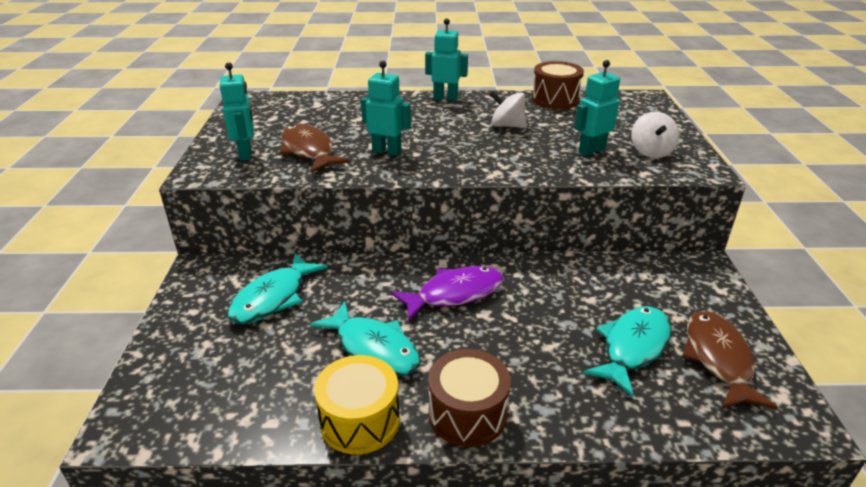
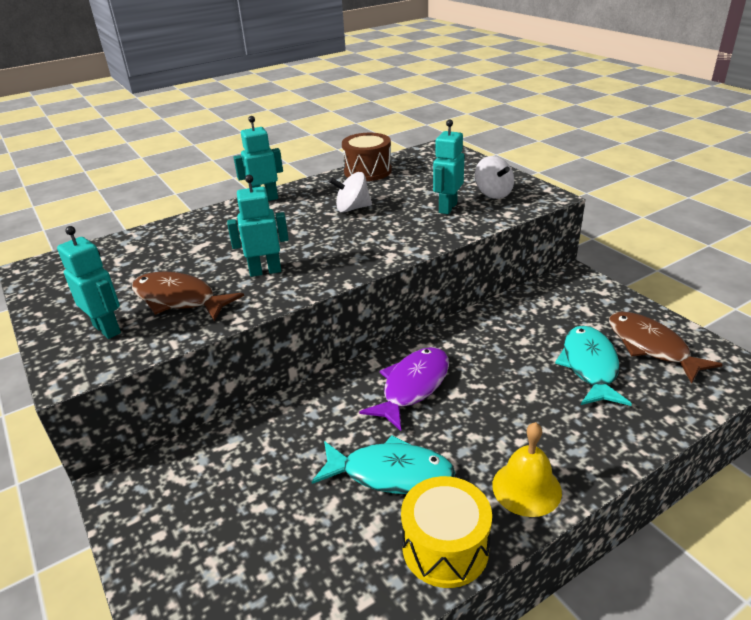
camera: 30 degrees left, 0 degrees up
turquoise fish [228,253,328,324] -> none
brown drum [428,349,511,447] -> yellow bell [492,422,562,517]

